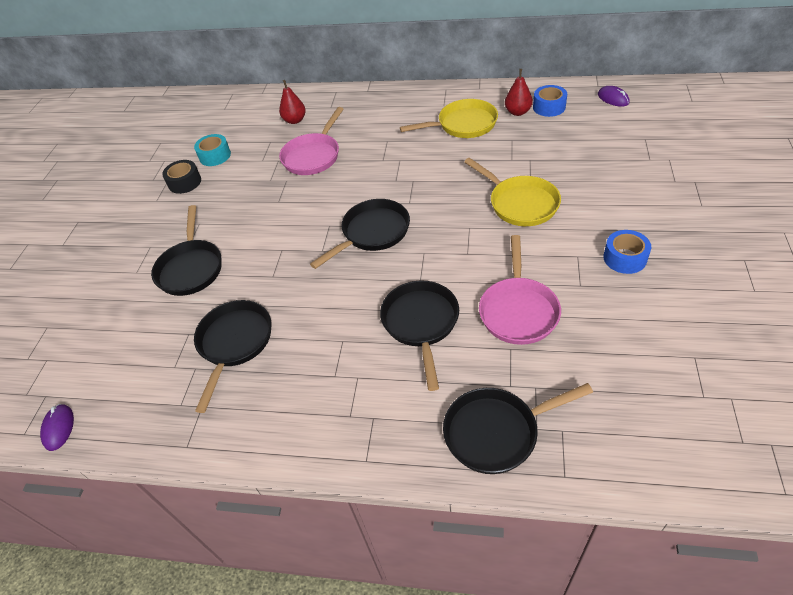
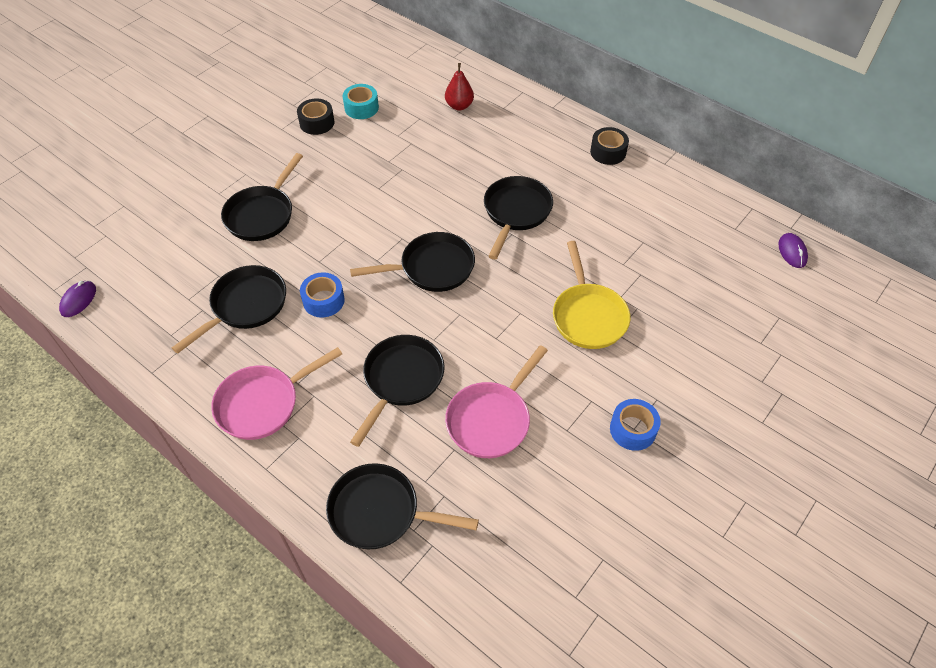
camera: 25 degrees right, 5 degrees up
pink pan [279,107,344,175] -> pink pan moved to [211,347,342,440]
yellow pan [400,99,498,138] -> none
red pear [505,69,533,116] -> none
blue tape [533,85,567,117] -> blue tape moved to [300,272,345,318]
none -> black pan [484,176,553,260]
none -> black tape [590,127,629,165]

